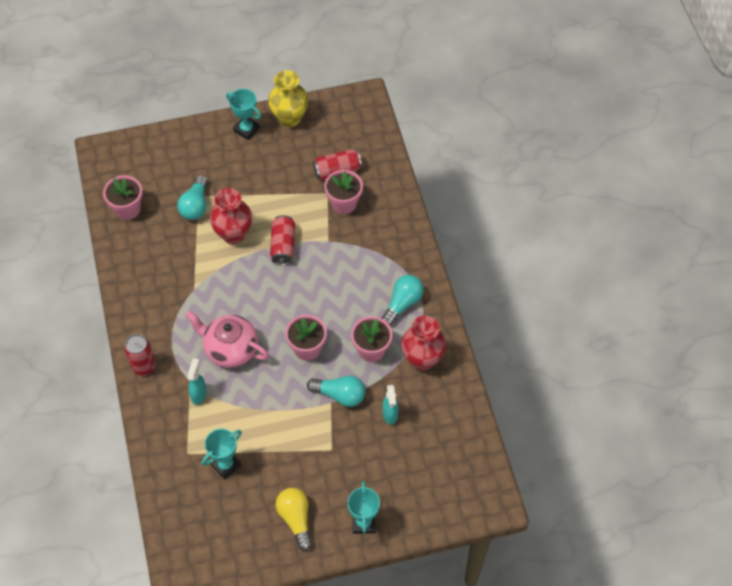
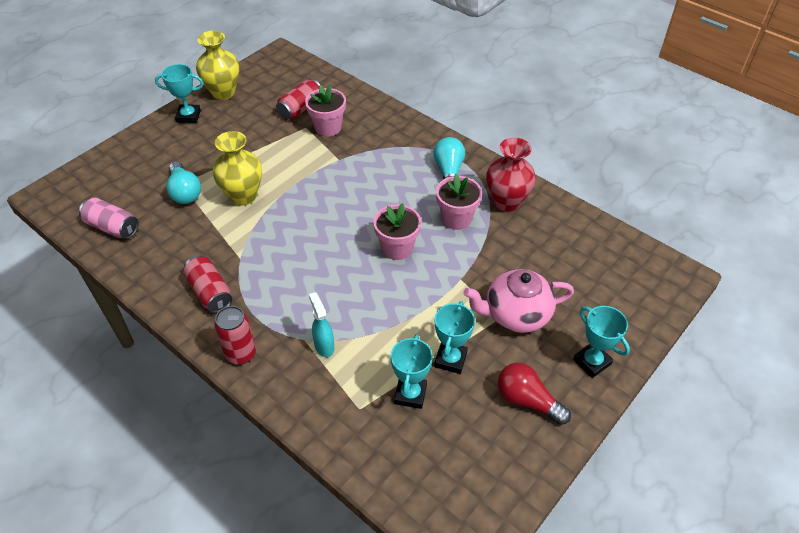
camera: 35 degrees left, 10 degrees down
pink flower pot [103,175,142,220] -> pink can [79,198,139,239]
pink teapot [185,311,269,368] -> pink teapot moved to [463,269,574,333]
red vase [210,188,252,244] -> yellow vase [213,131,262,206]
red can [270,215,295,265] -> red can moved to [183,256,232,313]
yellow light bulb [276,488,312,551] -> red light bulb [498,363,571,425]
turquoise light bulb [307,375,365,407] -> none
turquoise spray bottle [382,385,399,425] -> none
none -> turquoise trophy [434,301,475,374]

